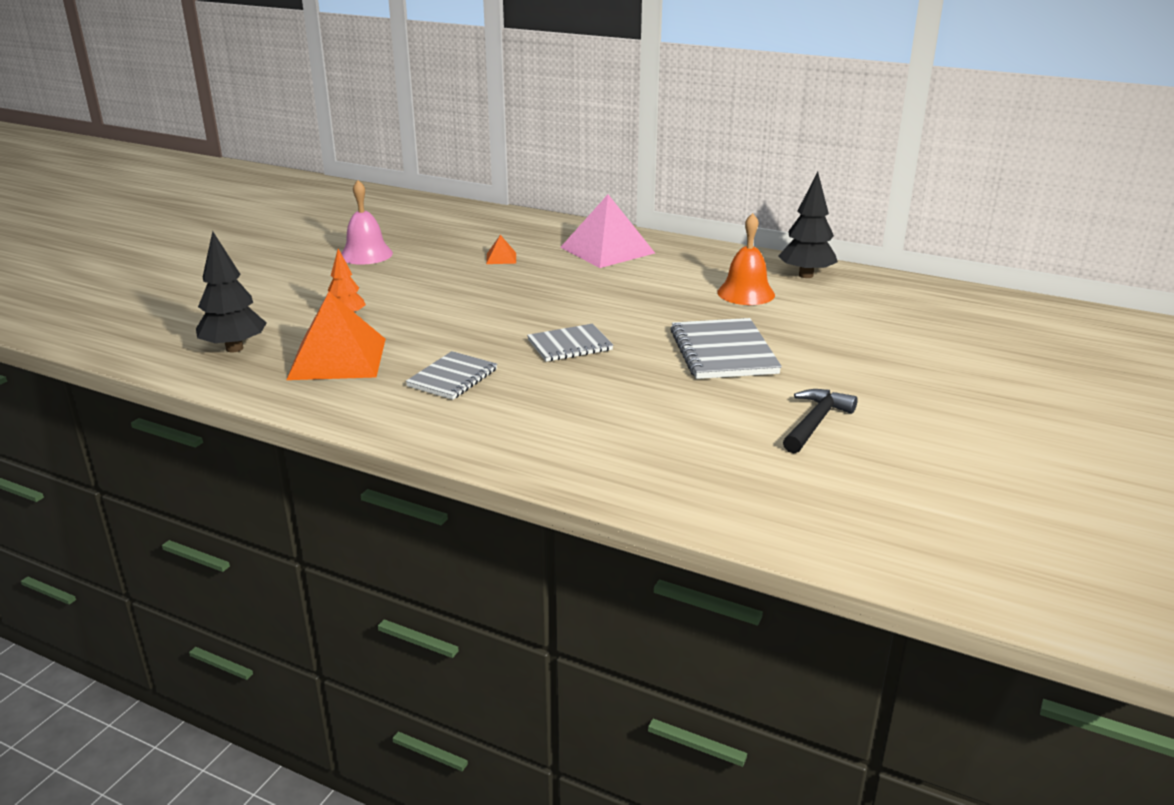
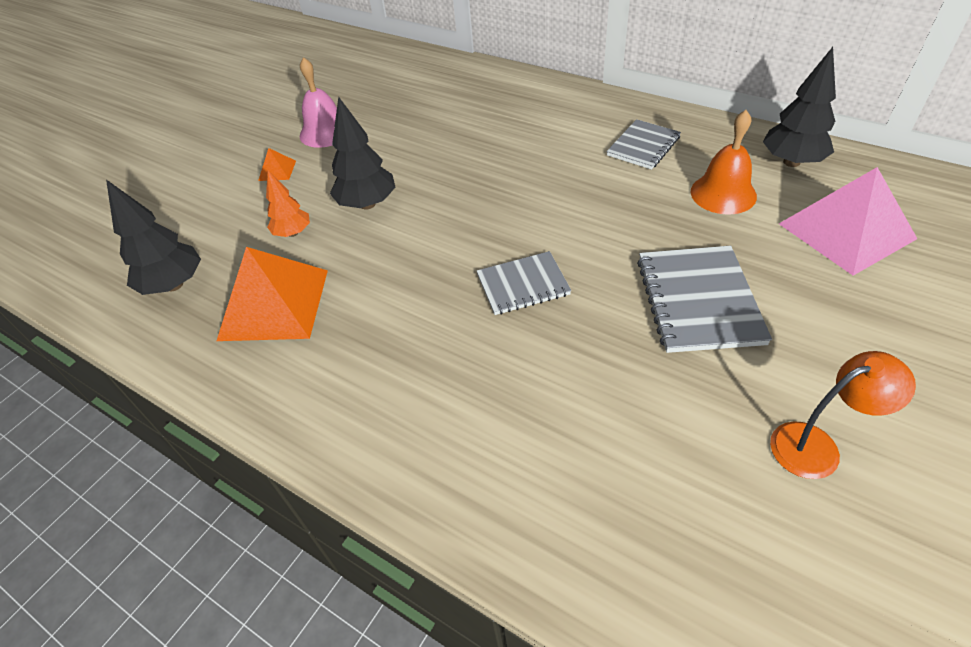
camera: 10 degrees right, 20 degrees up
grey notebook [406,351,497,400] -> grey notebook moved to [607,119,681,170]
orange pyramid [486,235,516,264] -> orange pyramid moved to [258,148,296,181]
pink pyramid [560,195,655,268] -> pink pyramid moved to [779,167,917,276]
black hammer [783,389,858,453] -> orange lamp [770,351,916,479]
none -> black tree [330,96,396,209]

